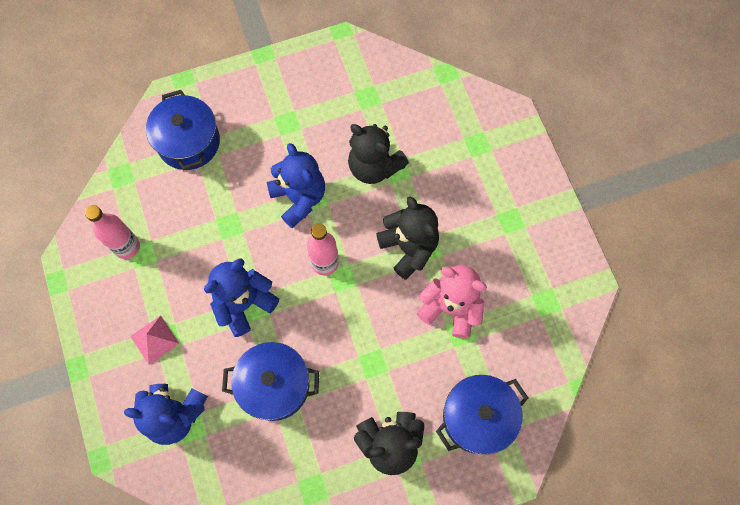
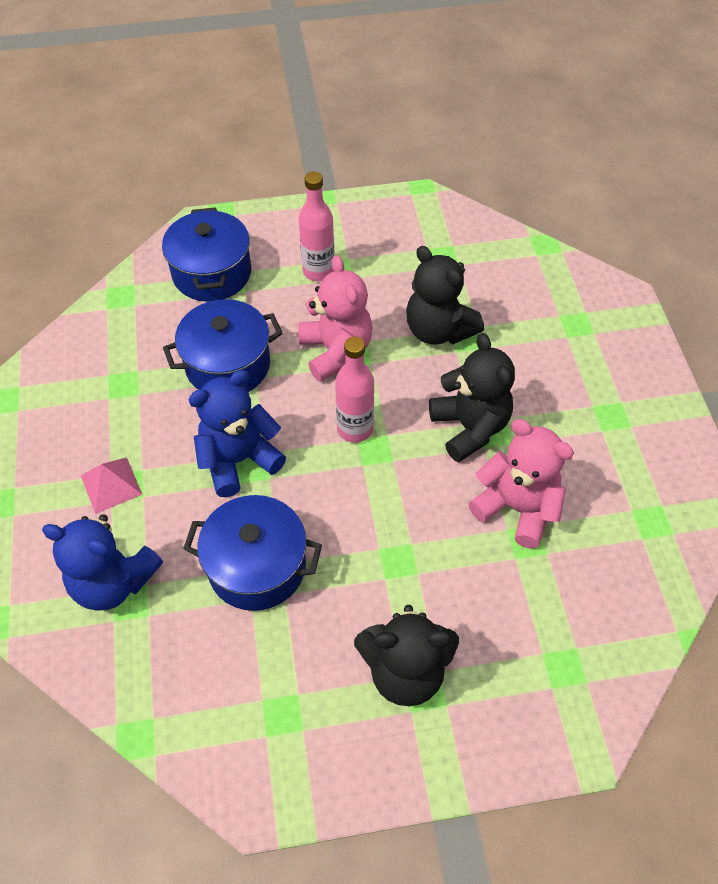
camera: 10 degrees right, 15 degrees down
pink bottle [85,205,140,259] -> pink bottle moved to [299,171,335,282]
blue teddy bear [267,143,325,228] -> pink teddy bear [298,255,373,381]
blue pot [436,375,528,455] -> blue pot moved to [163,299,283,392]

